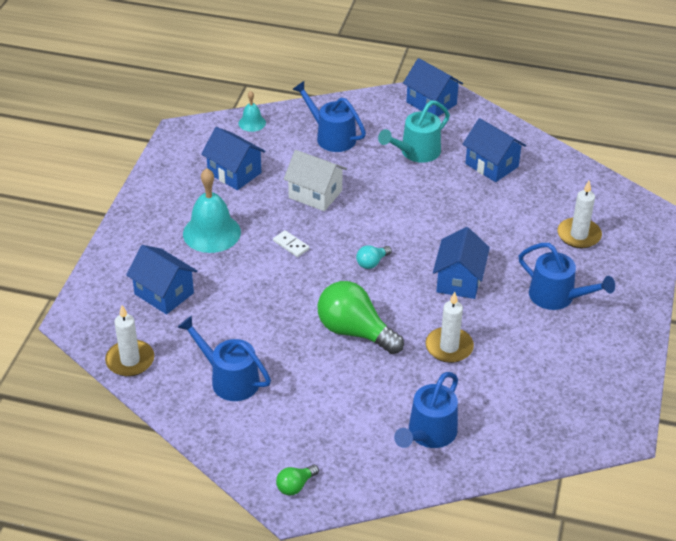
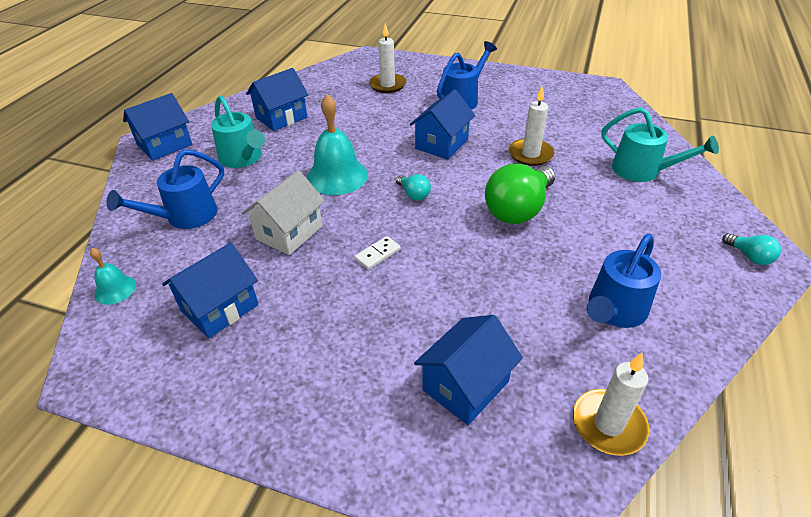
camera: 85 degrees left, 0 degrees up
turquoise bell [183,168,241,253] -> turquoise bell moved to [307,94,368,195]
green light bulb [276,465,319,496] -> turquoise light bulb [722,233,781,265]
blue watering can [394,372,458,448] -> turquoise watering can [601,107,719,182]
blue house [433,227,490,299] -> blue house turned 75 degrees counterclockwise [410,89,475,160]

